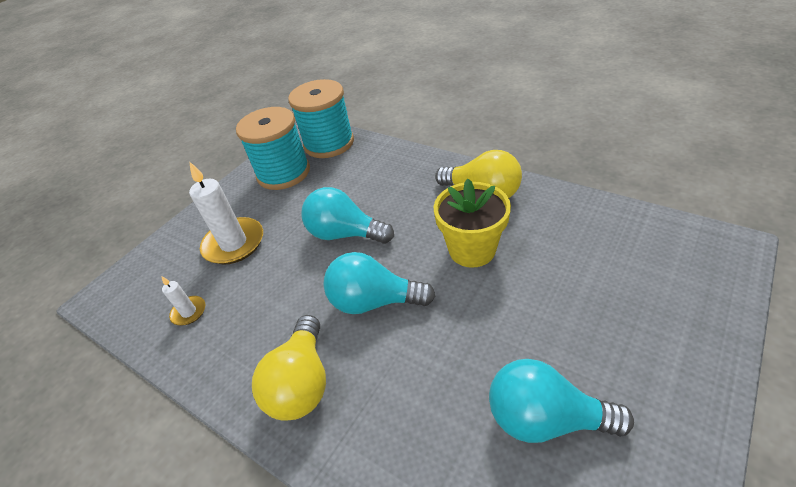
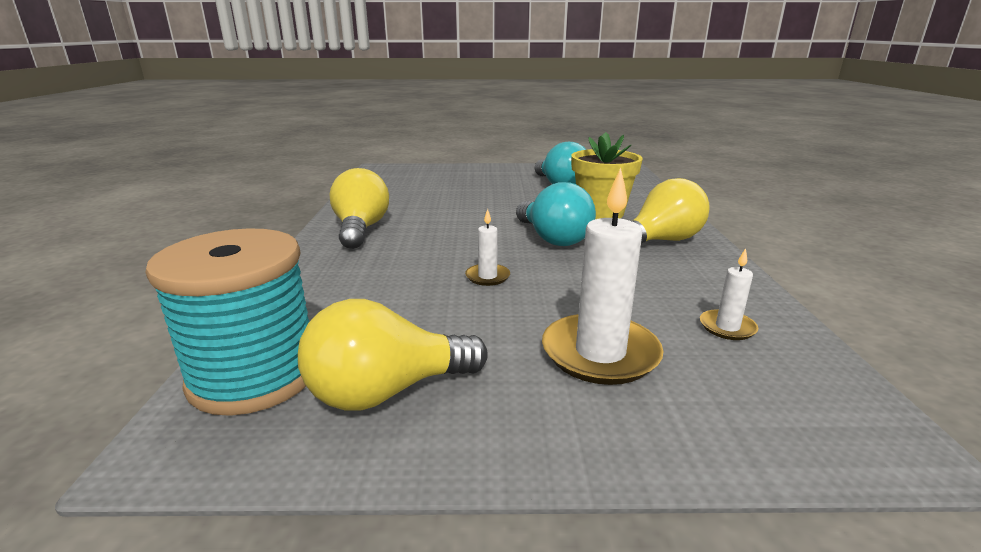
camera: 130 degrees left, 20 degrees down
turquoise spool [236,107,310,190] -> yellow light bulb [298,299,488,411]
turquoise light bulb [301,187,394,244] -> white candle [465,209,510,286]
yellow flower pot [434,179,511,268] -> yellow flower pot moved to [571,132,643,219]

